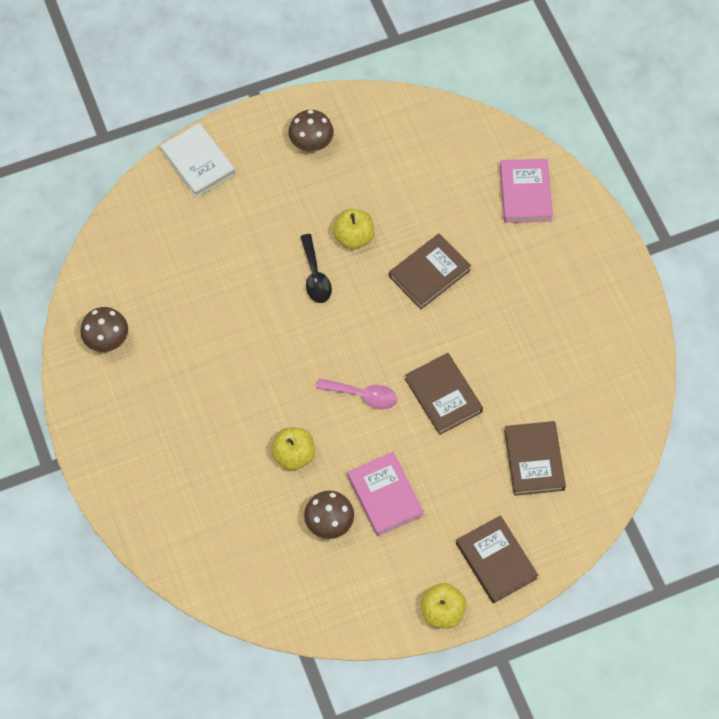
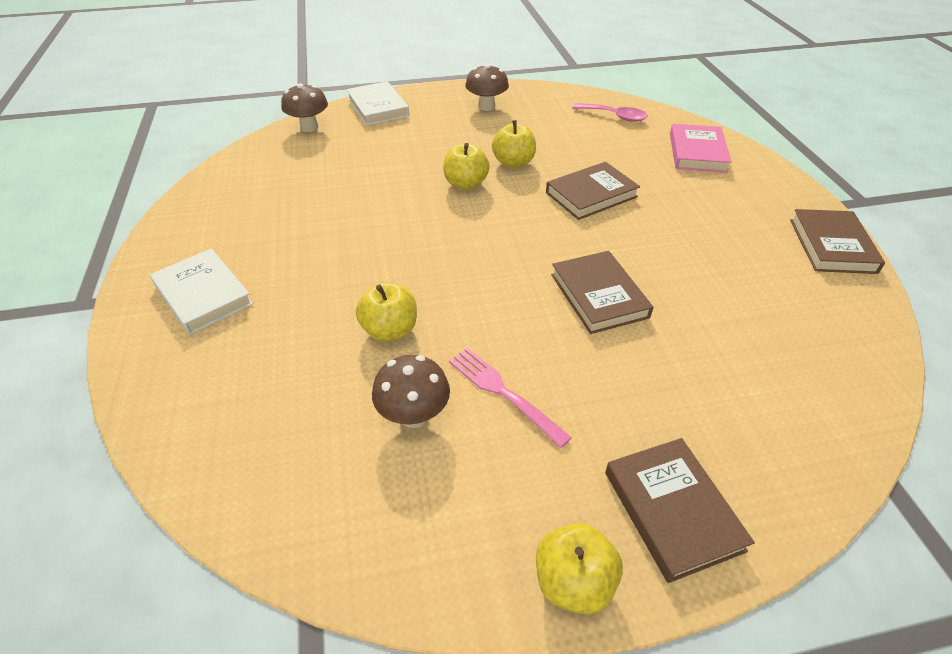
camera: 10 degrees right, 20 degrees down
brown mushroom [80,307,128,352] -> brown mushroom moved to [281,84,328,132]
black spoon [300,234,332,303] -> yellow apple [443,143,490,190]
pink spoon [316,379,397,409] -> pink spoon moved to [572,103,648,122]
pink book [347,452,424,536] -> pink fork [449,347,572,448]
brown book [504,421,566,496] -> brown book moved to [790,209,885,274]
none -> white book [150,249,253,335]

